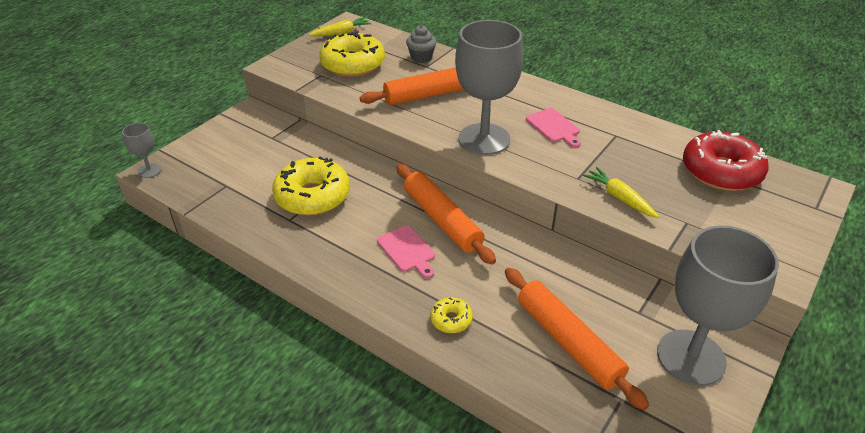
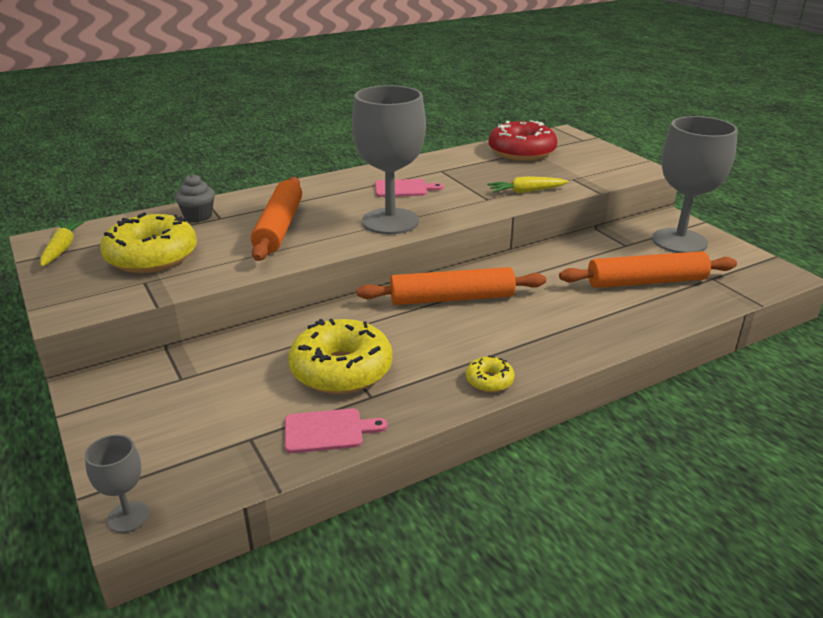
camera: 65 degrees left, 10 degrees down
pink cutting board [377,225,435,278] -> pink cutting board moved to [285,409,388,453]
yellow donut [430,297,473,333] -> yellow donut moved to [466,356,515,392]

